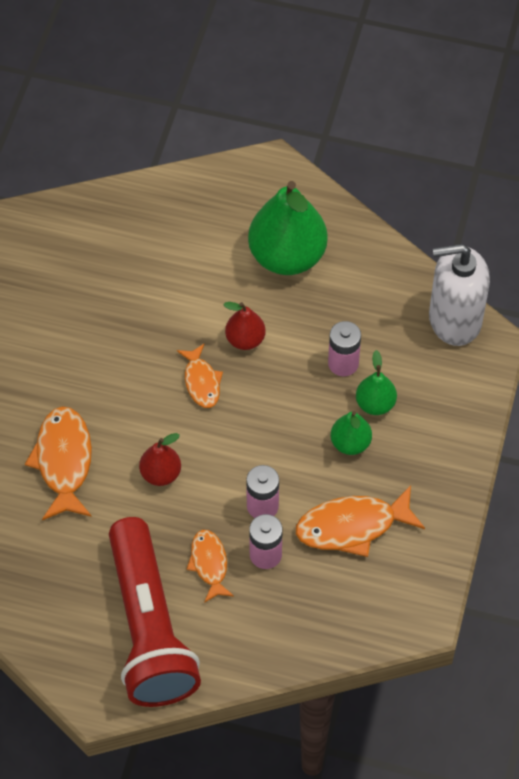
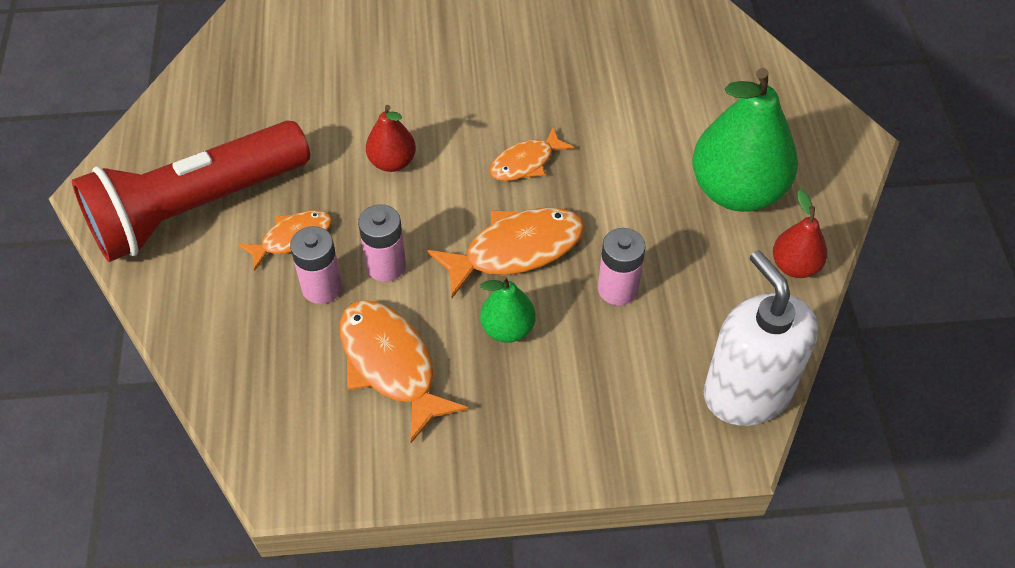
camera: 70 degrees right, 5 degrees down
orange fish [25,406,92,520] -> orange fish moved to [427,207,584,298]
red pear [223,302,266,350] -> red pear moved to [773,189,828,278]
green pear [356,350,397,415] -> none

